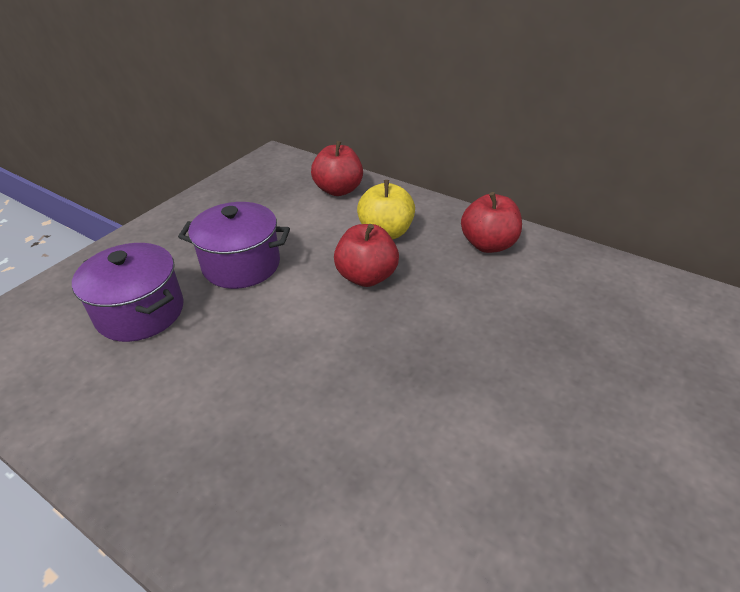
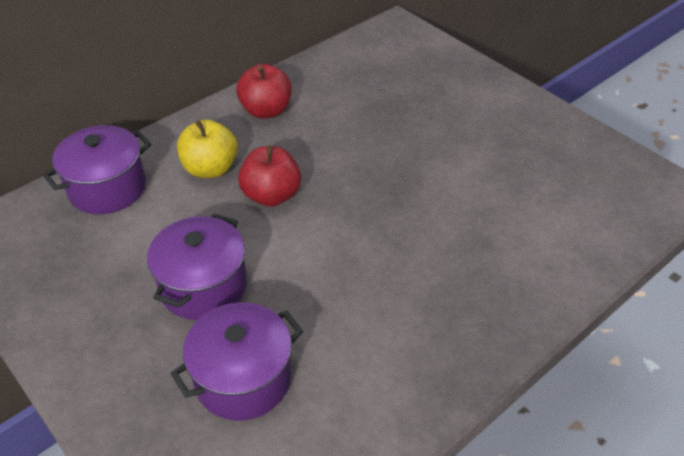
camera: 75 degrees left, 5 degrees up
red apple [311,141,363,196] -> purple pot [43,125,151,214]

